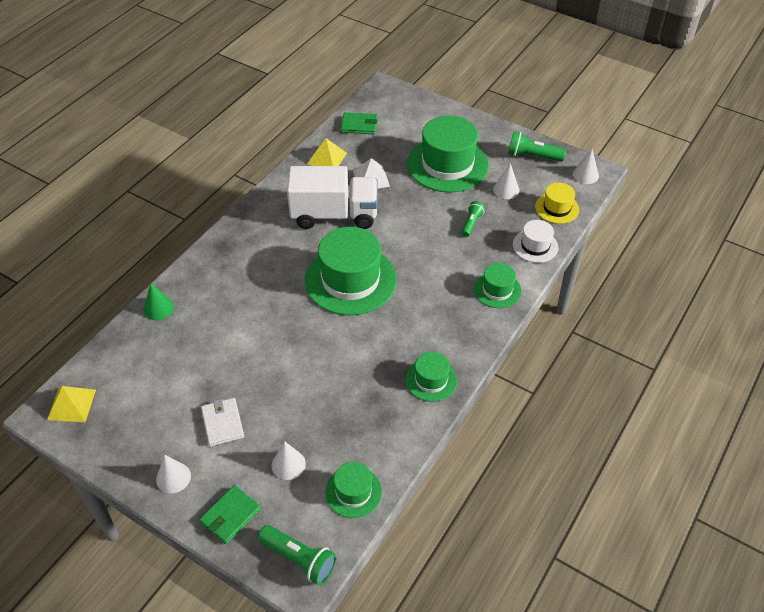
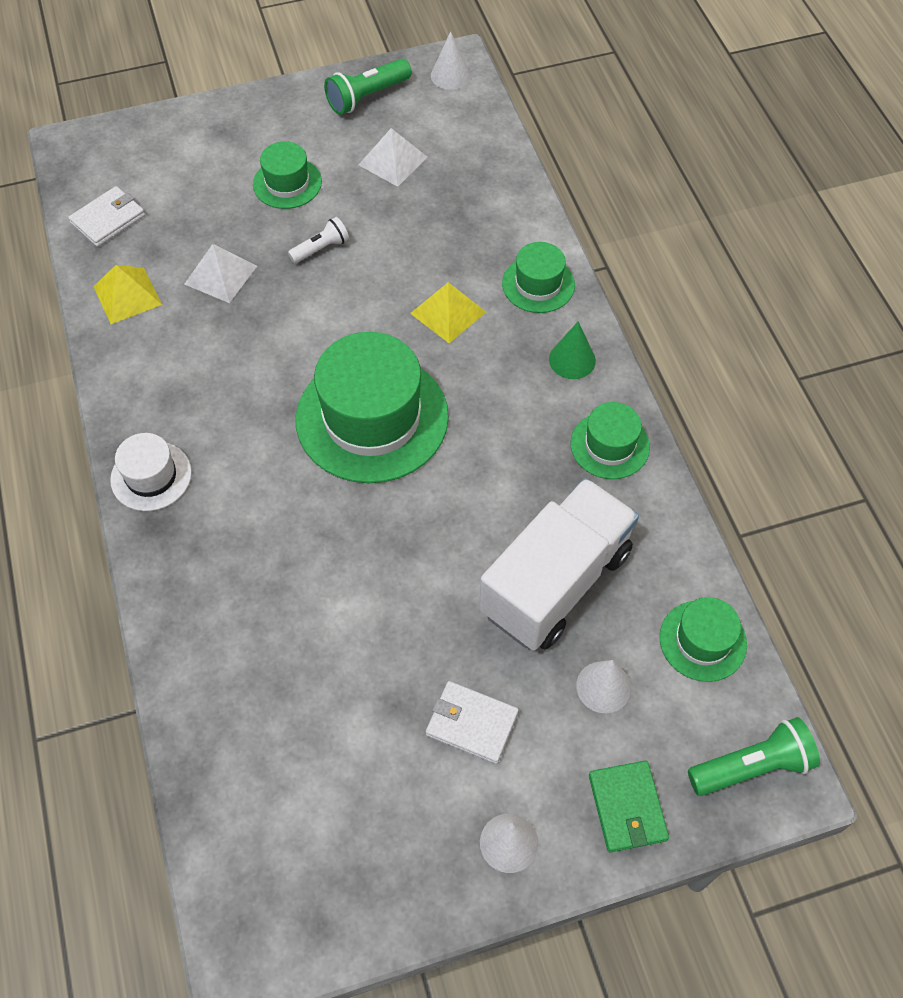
camera: 50 degrees left, 10 degrees up
yellow pyramid [47,386,96,422] -> yellow pyramid moved to [410,282,486,343]
green cone [144,283,174,320] -> green cone moved to [549,321,596,379]
white truck [287,166,378,229] -> white truck moved to [479,478,639,651]
green wallet [341,112,378,134] -> white wallet [68,186,145,247]
green hat [407,115,489,192] -> green hat [253,141,322,209], size x0.51
green flashlight [462,201,485,237] -> none
white cone [493,163,520,199] -> white pyramid [359,128,428,187]
white hat [513,220,559,263] -> white hat moved to [110,433,192,511]
yellow hat [535,183,579,224] -> none
none -> white flashlight [288,217,349,263]

